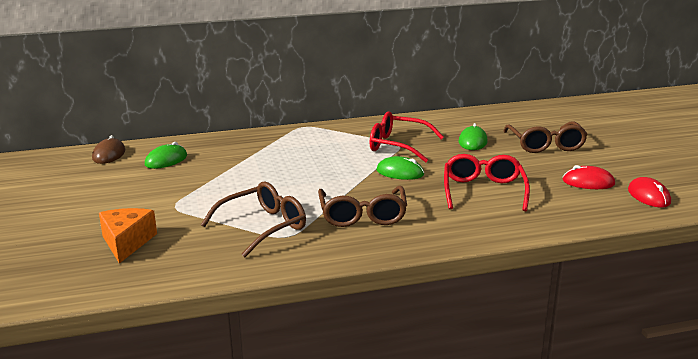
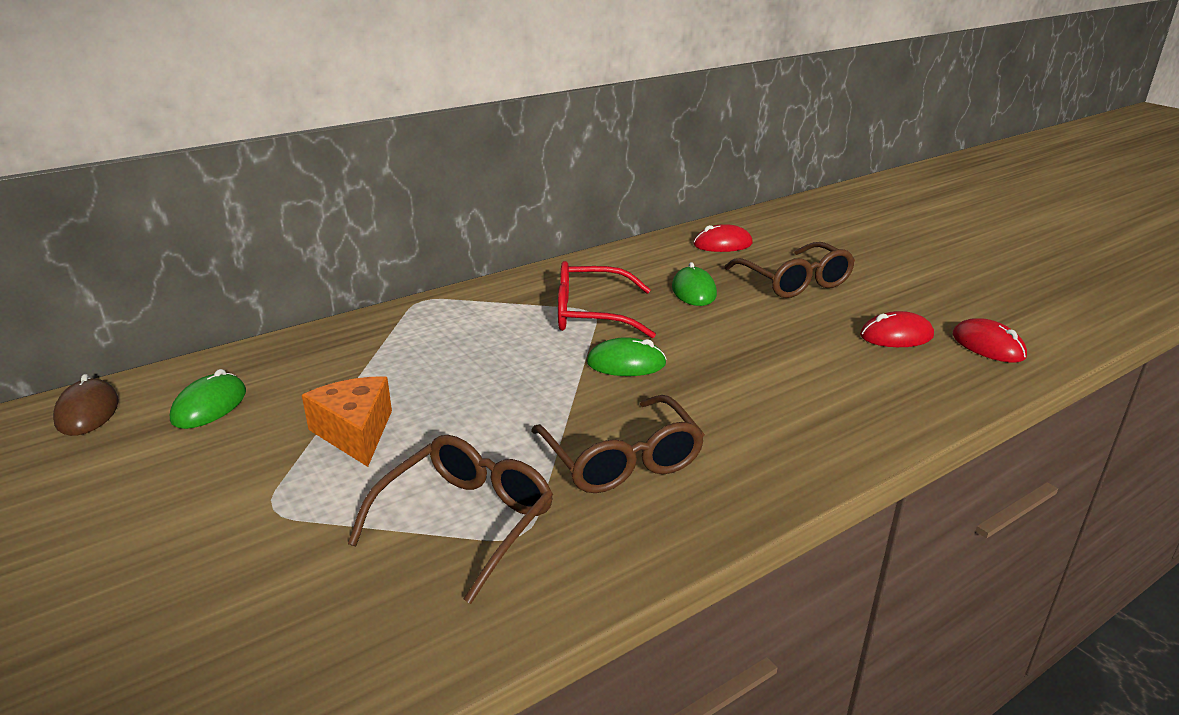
camera: 20 degrees left, 5 degrees up
orange cheese [99,208,157,263] -> orange cheese moved to [302,376,392,467]
red glasses [444,154,530,211] -> none
none -> red mouse [693,224,753,252]

